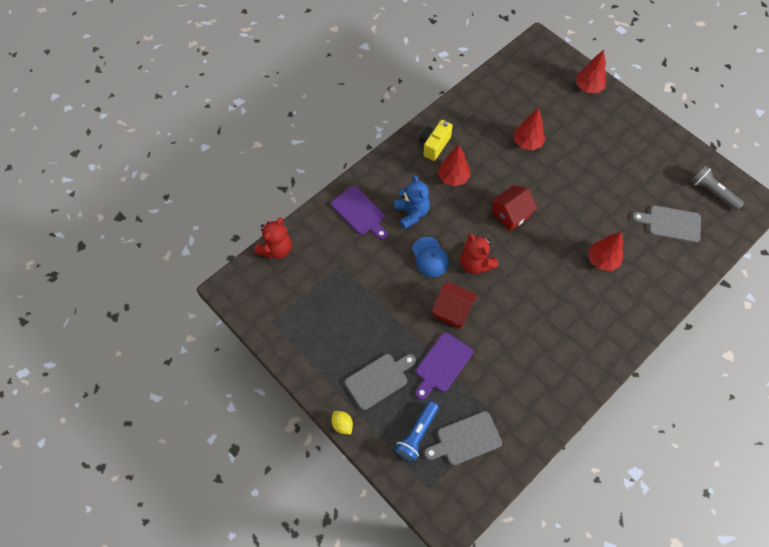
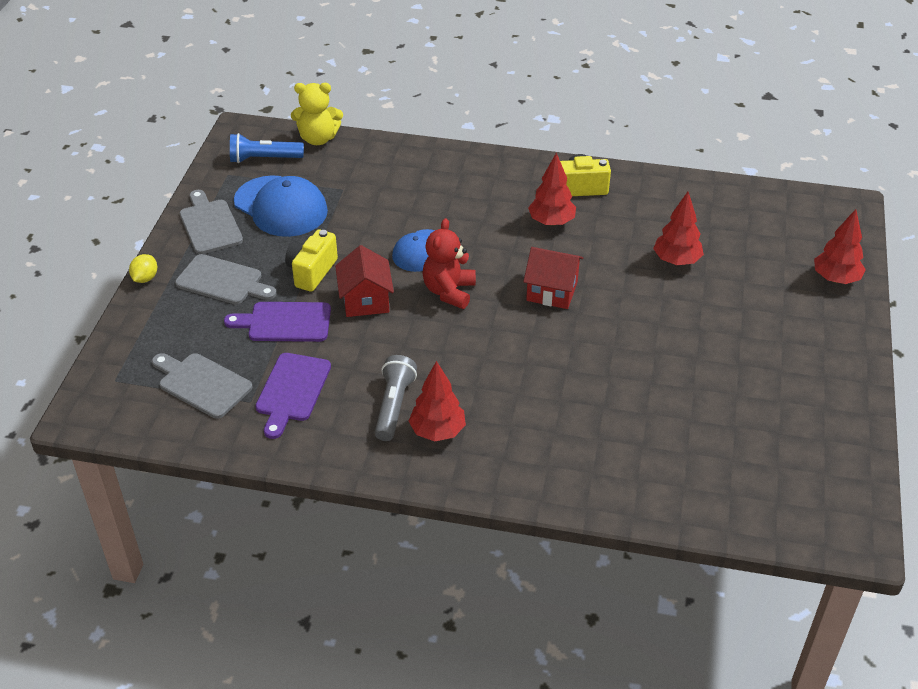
camera: 55 degrees right, 20 degrees down
red teddy bear [254,217,292,259] -> yellow teddy bear [291,83,343,145]
purple cutting board [331,186,387,240] -> purple cutting board moved to [255,353,331,439]
blue teddy bear [394,175,430,229] -> none
blue flashlight [394,401,439,462] -> blue flashlight moved to [230,133,304,163]
red tree [589,232,623,271] -> red tree moved to [408,361,466,442]
grey cutting board [632,206,701,243] -> grey cutting board moved to [180,190,243,254]
grey flashlight [691,166,744,211] -> grey flashlight moved to [375,355,417,441]
none -> blue cap [234,175,328,237]
none -> yellow camera [285,230,338,292]

